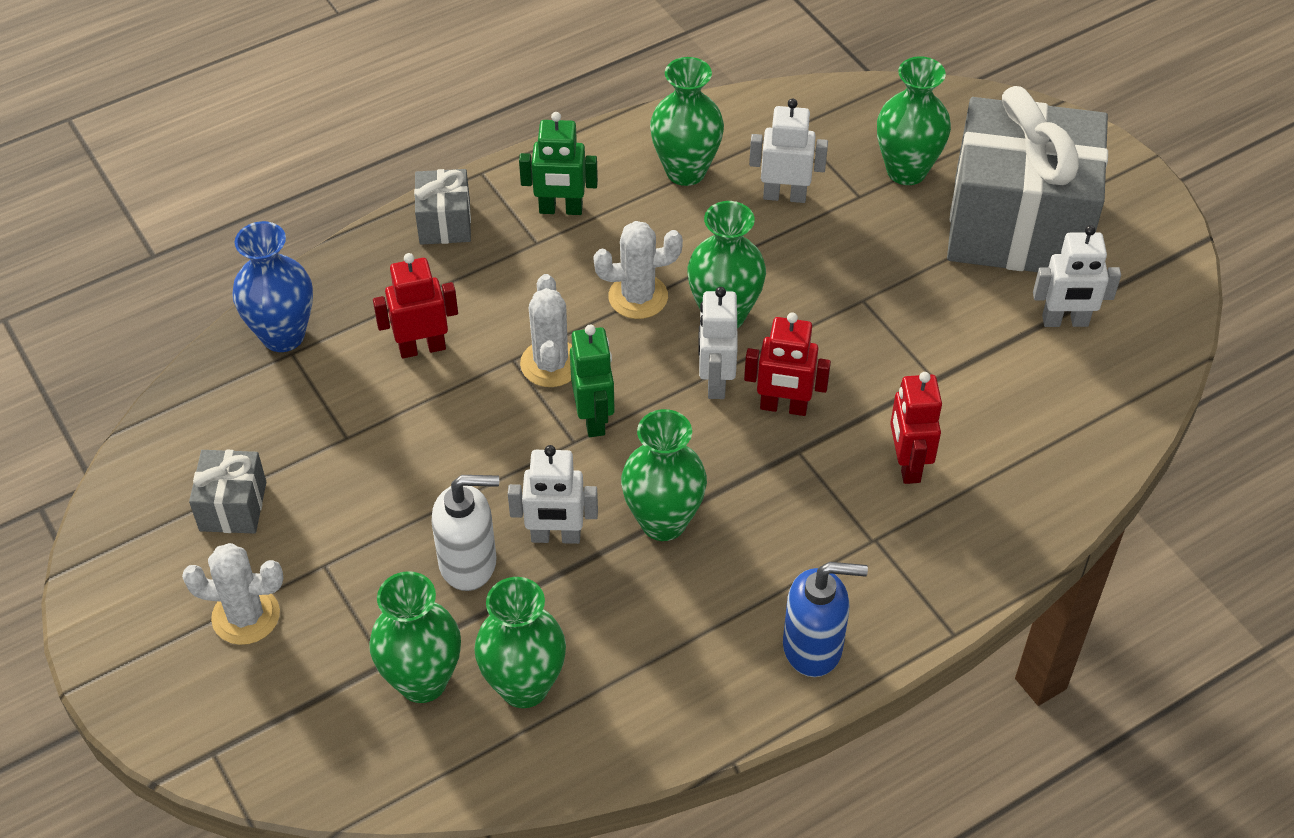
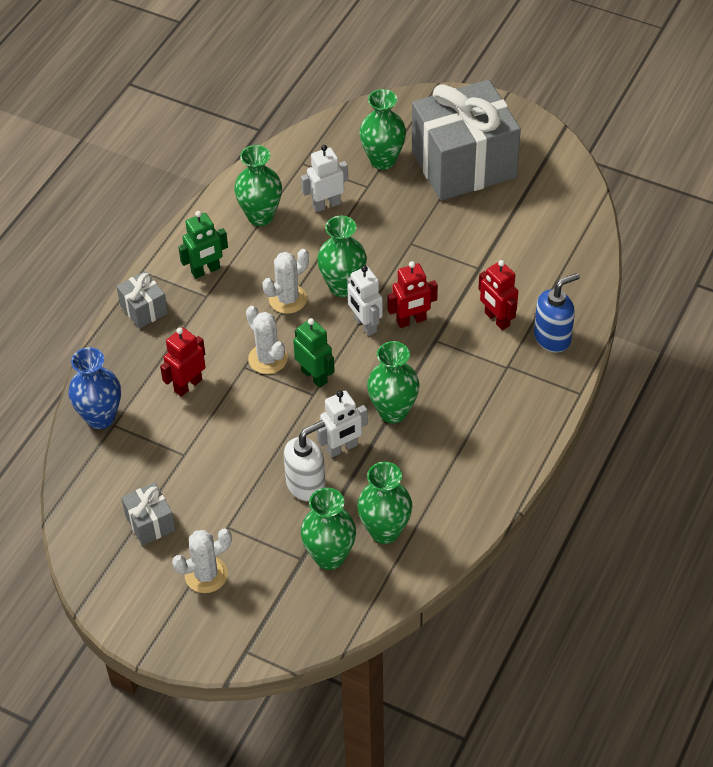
camera: 30 degrees left, 0 degrees up
blue soap dispenser [783,562,868,677] -> blue soap dispenser moved to [534,273,580,353]
white robot [1033,225,1121,327] -> none

